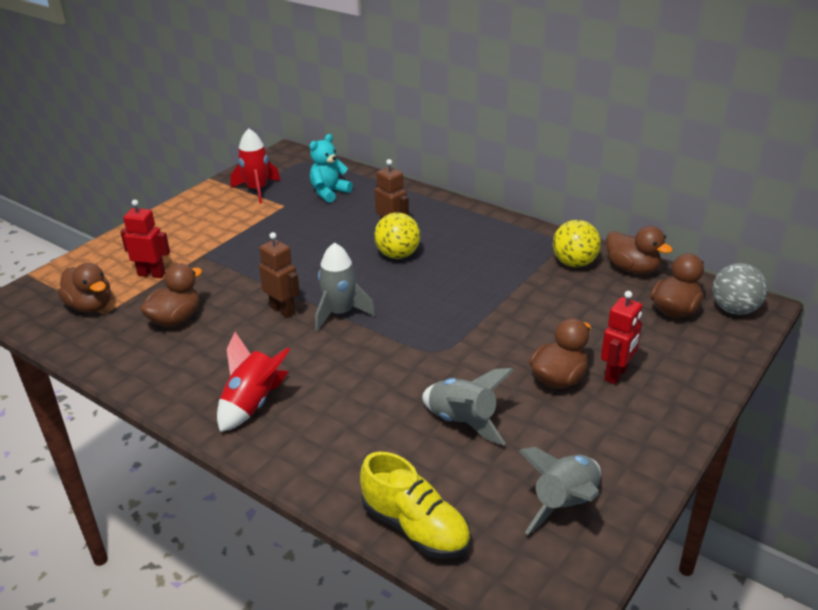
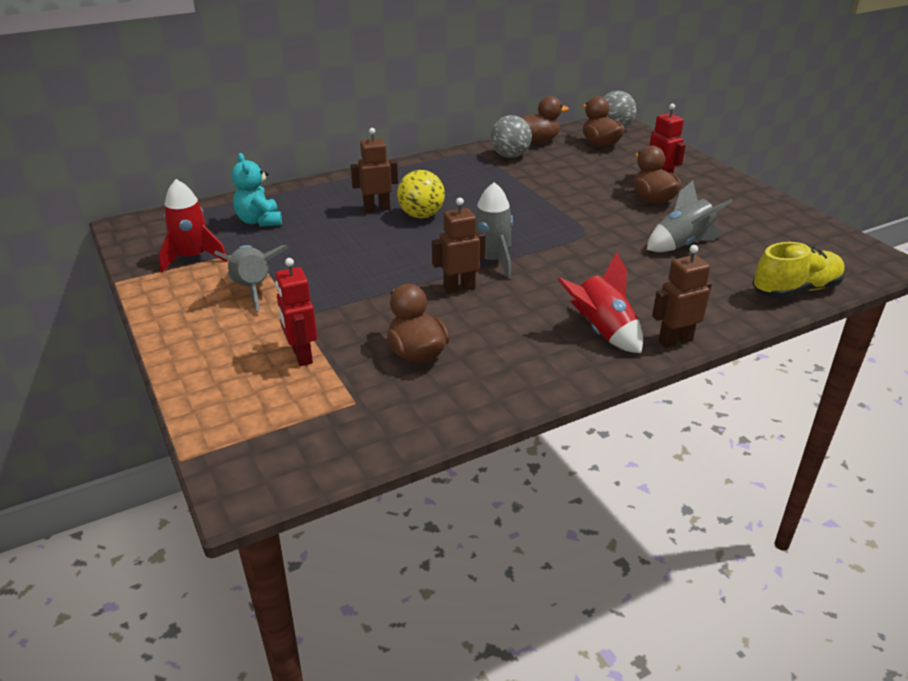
camera: 65 degrees left, 0 degrees up
brown duck [58,263,111,312] -> none
red robot [120,200,170,278] -> red robot turned 60 degrees counterclockwise [275,258,317,366]
grey rocket [519,447,601,535] -> grey rocket moved to [214,245,289,311]
yellow ball [553,220,601,267] -> grey ball [490,115,532,158]
none -> brown robot [652,245,712,348]

